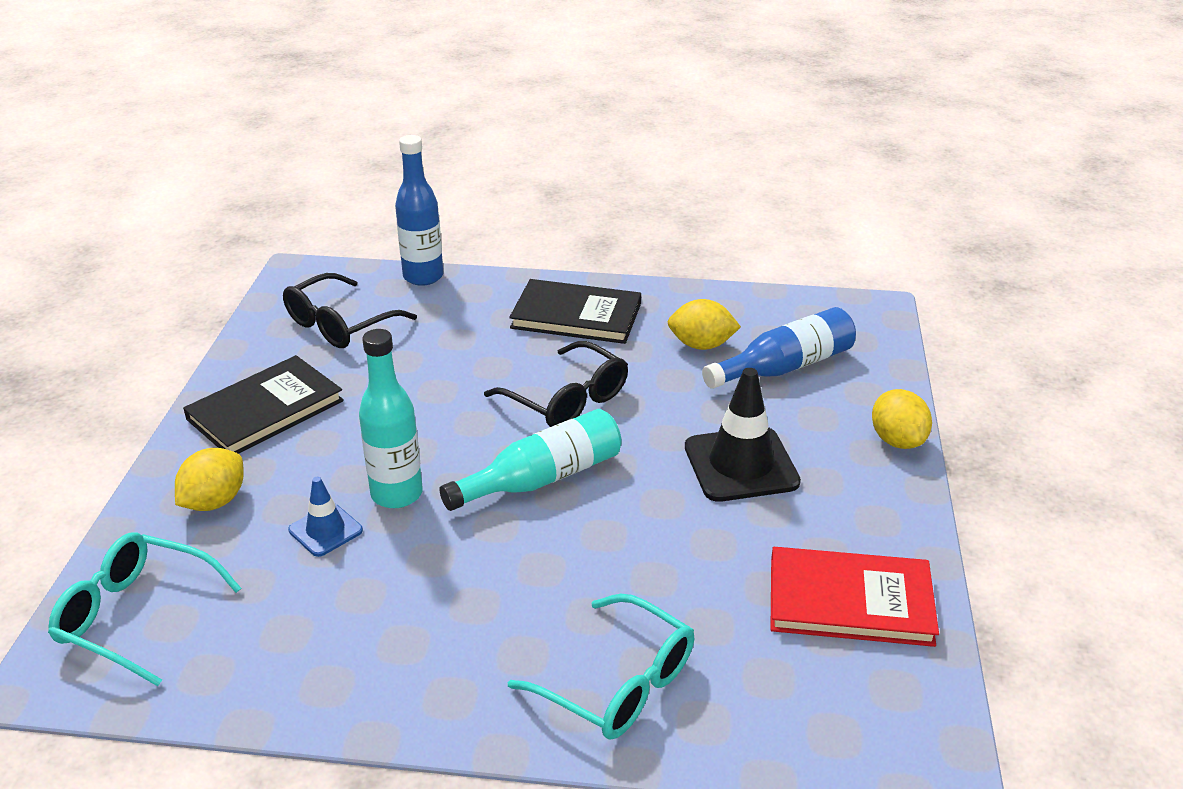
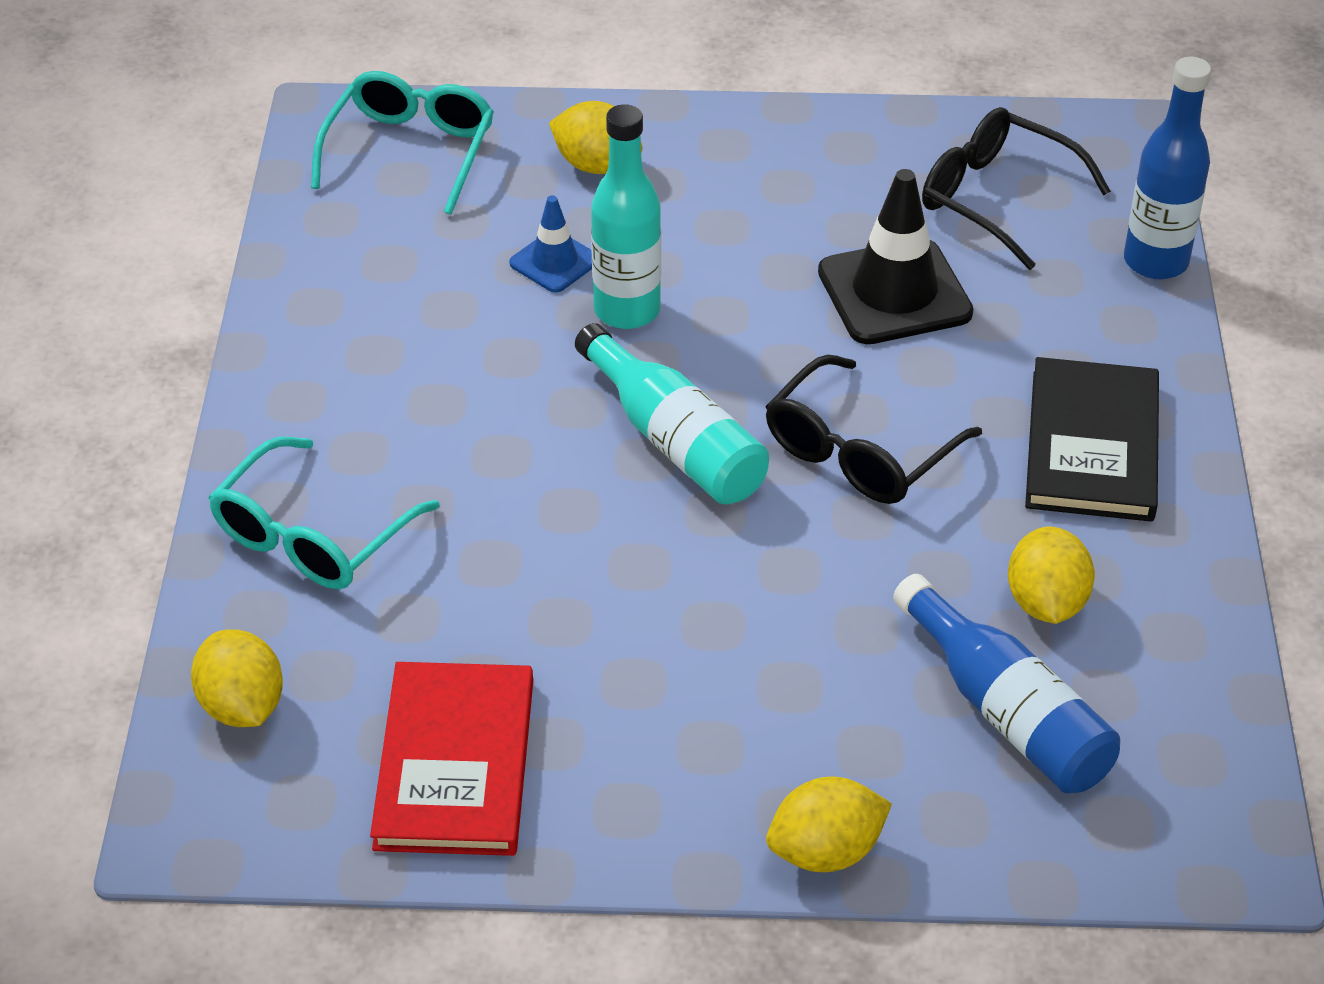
camera: 85 degrees right, 10 degrees up
black book [183,355,344,454] -> none
black traffic cone [685,368,801,502] -> black traffic cone moved to [818,169,974,344]
none -> yellow lemon [191,629,283,727]

